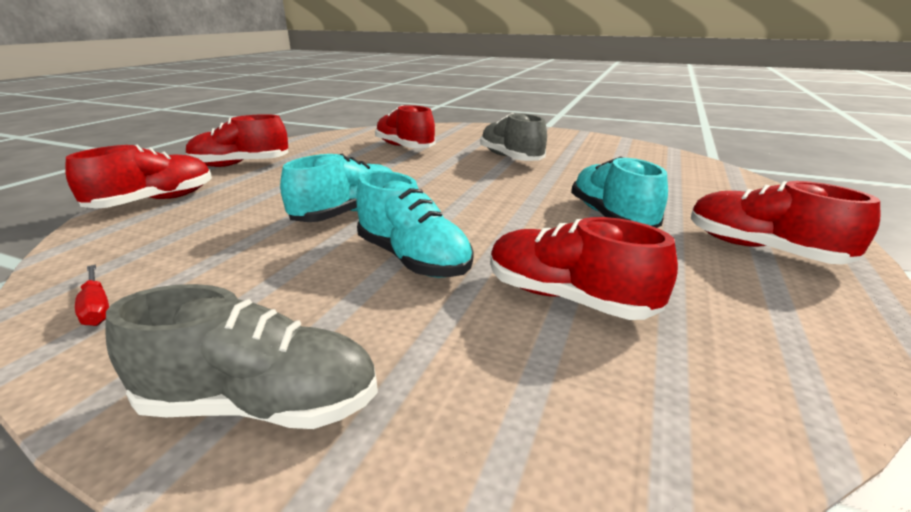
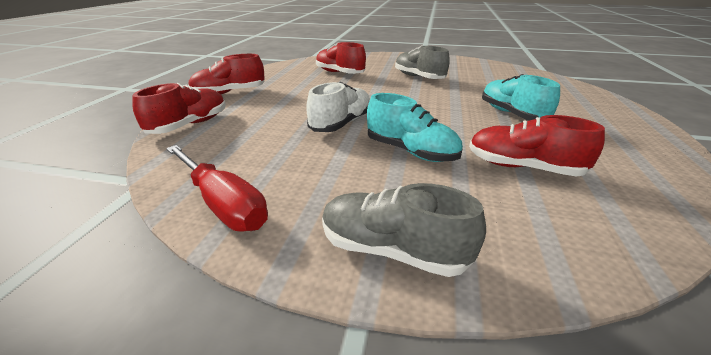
camera: 10 degrees left, 5 degrees up
red screwdriver [75,265,109,326] -> red screwdriver [166,145,268,232], size x2.16
grey shoe [105,284,378,429] -> grey shoe turned 150 degrees counterclockwise [322,183,486,277]
turquoise shoe [280,154,393,222] -> white shoe [306,82,370,132]
red shoe [691,181,880,265] -> none

